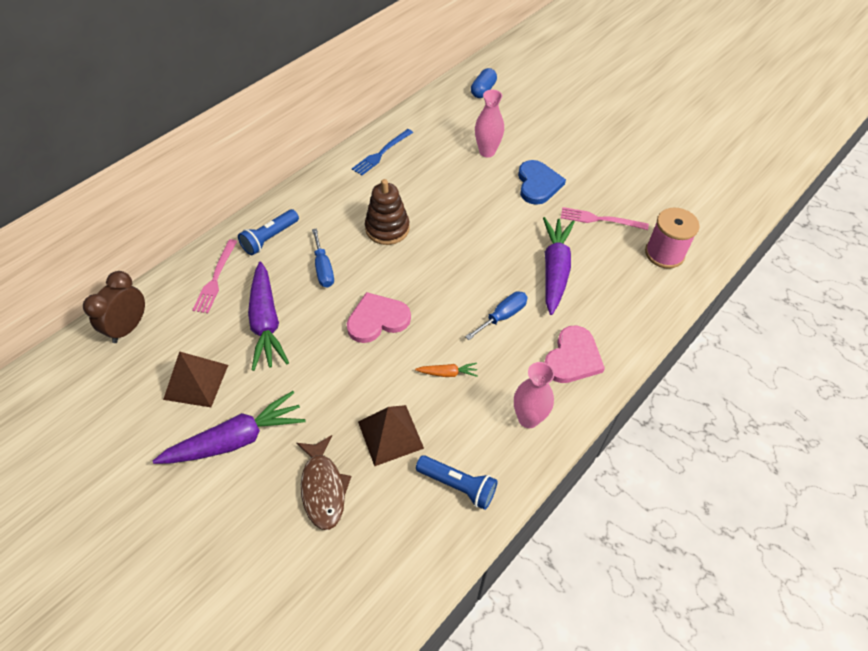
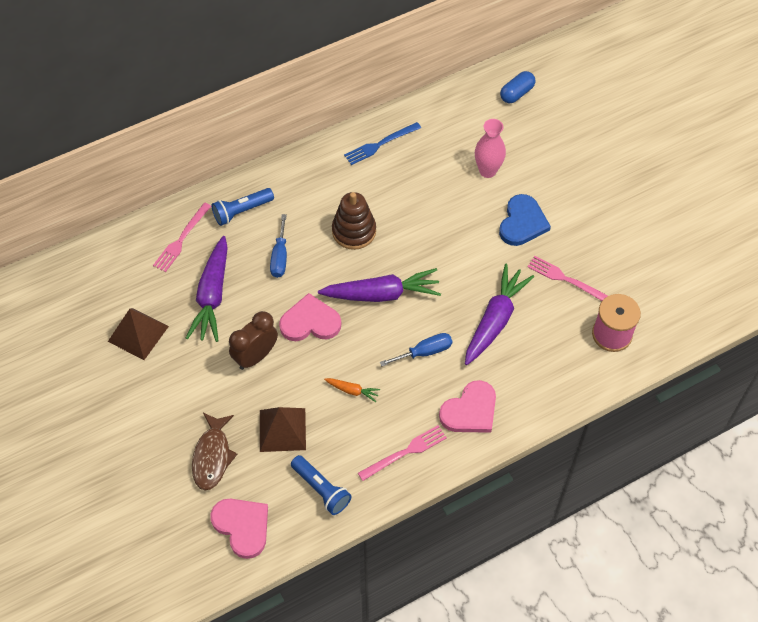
camera: 20 degrees right, 5 degrees up
brown clock [83,271,145,343] -> brown clock moved to [229,311,278,370]
purple carrot [153,391,305,464] -> purple carrot moved to [318,268,441,302]
pink vase [514,362,554,428] -> pink fork [358,425,447,481]
none -> pink heart [210,499,268,559]

